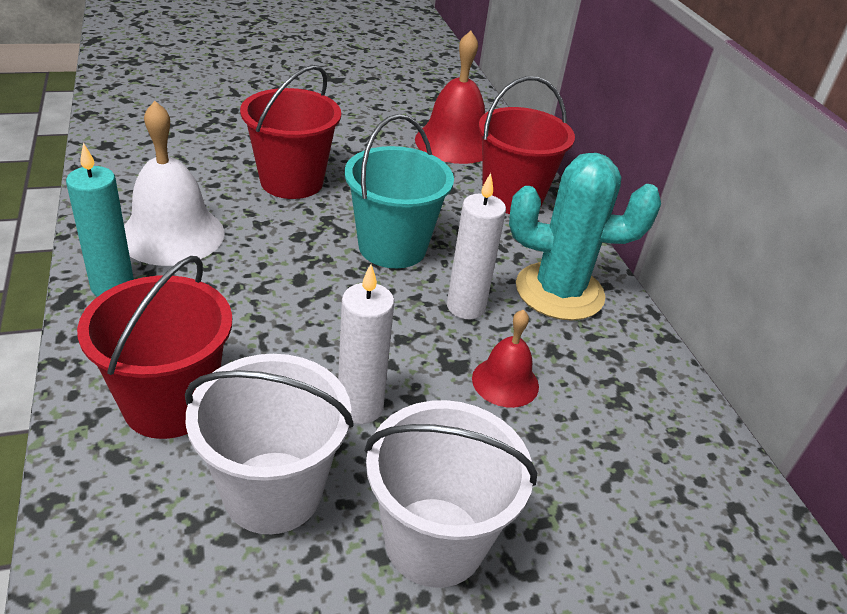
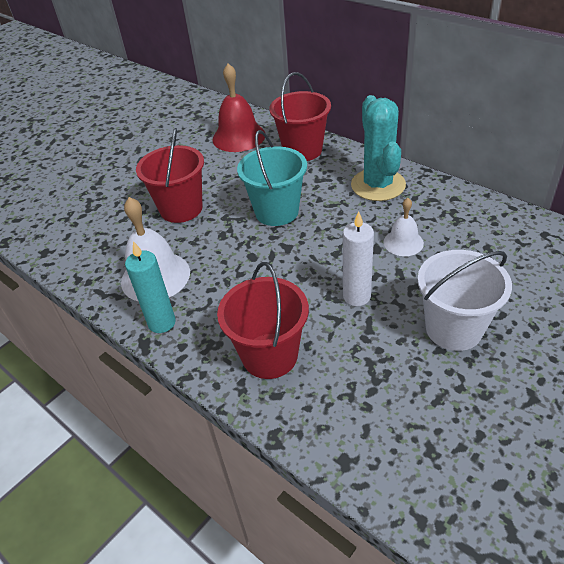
camera: 25 degrees left, 5 degrees up
white bucket [185,354,354,534] -> none
white candle [447,173,506,319] -> none
red bell [472,310,539,408] -> white bell [383,198,424,256]
turquoise cactus [509,153,661,321] -> turquoise cactus turned 75 degrees counterclockwise [351,95,406,201]

